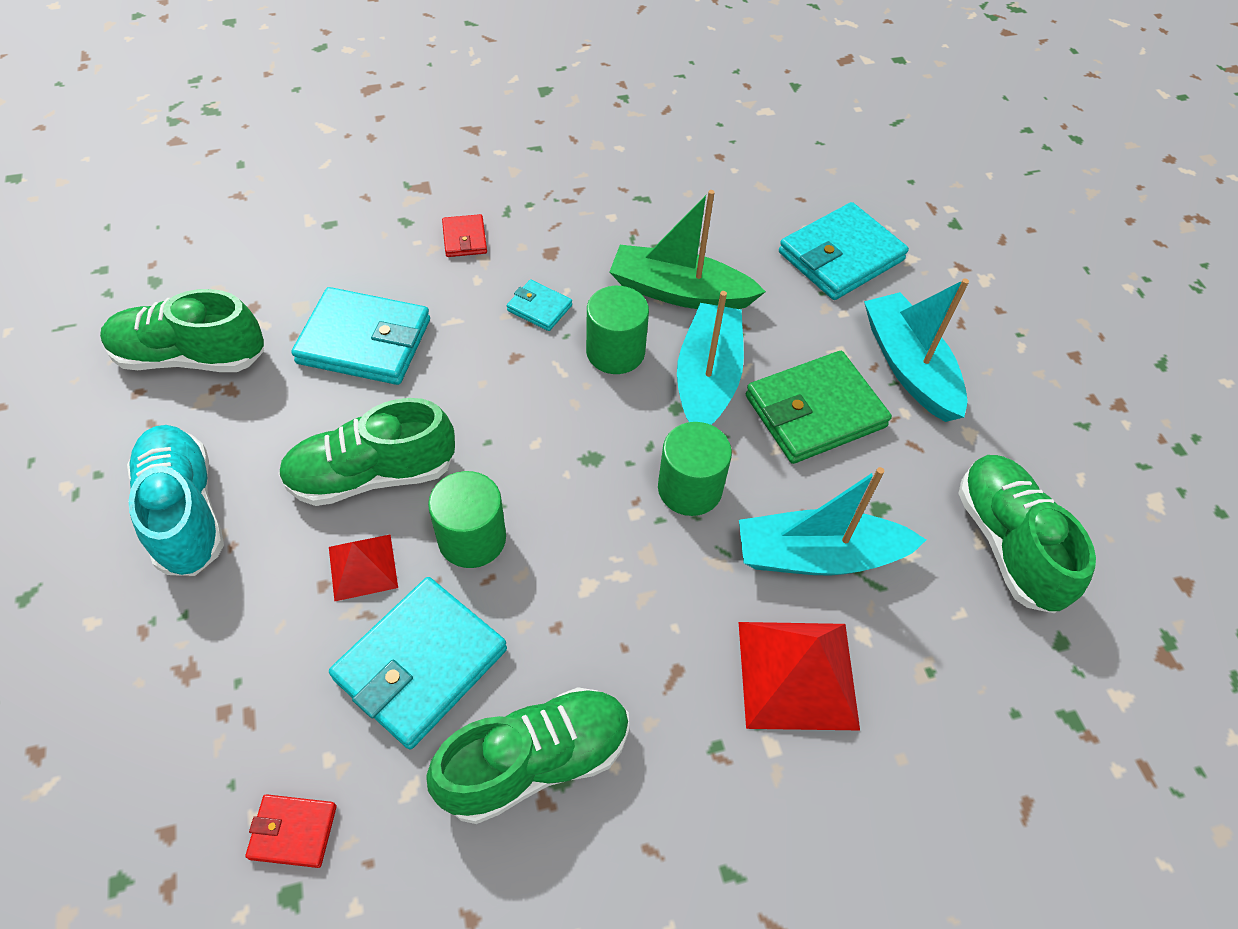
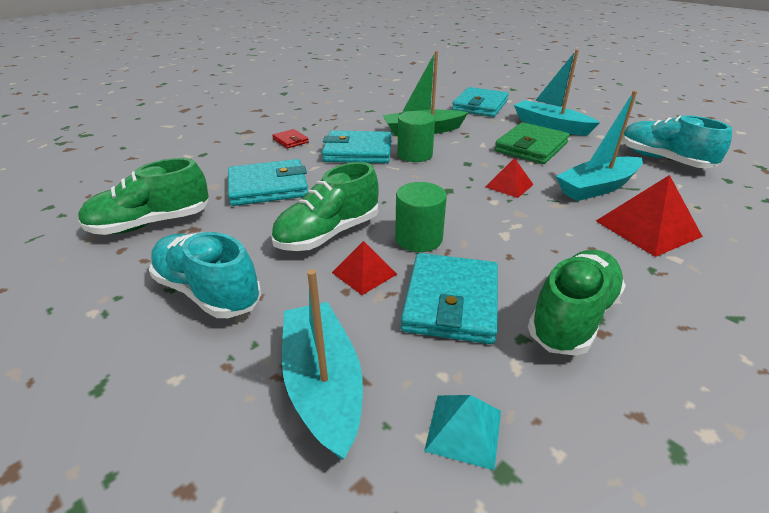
camera: 25 degrees left, 20 degrees down
red wallet [245,794,337,868] -> turquoise pyramid [424,395,501,471]
turquoise wallet [507,280,572,331] -> turquoise wallet [322,130,392,163], size x2.05
green cylinder [658,422,732,516] -> red pyramid [486,158,534,198]
turquoise boat [677,291,744,425] -> turquoise boat moved to [282,269,363,460]
green shoe [958,455,1096,613] -> turquoise shoe [622,115,732,168]

